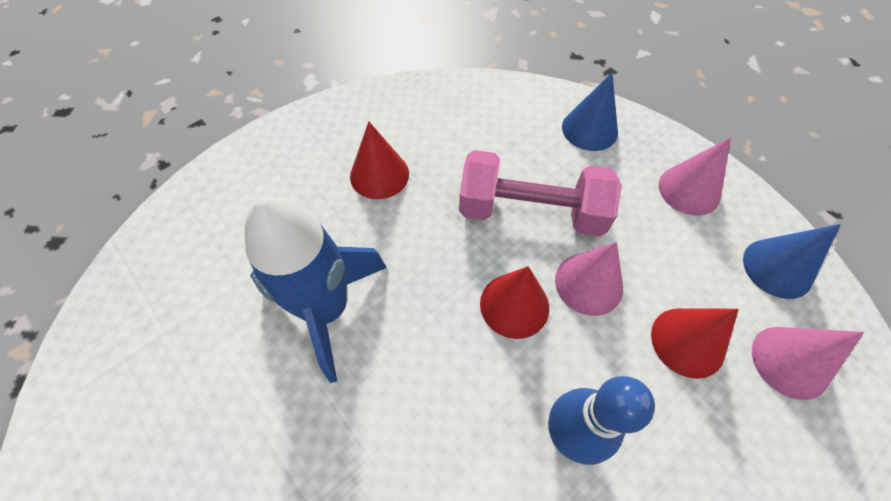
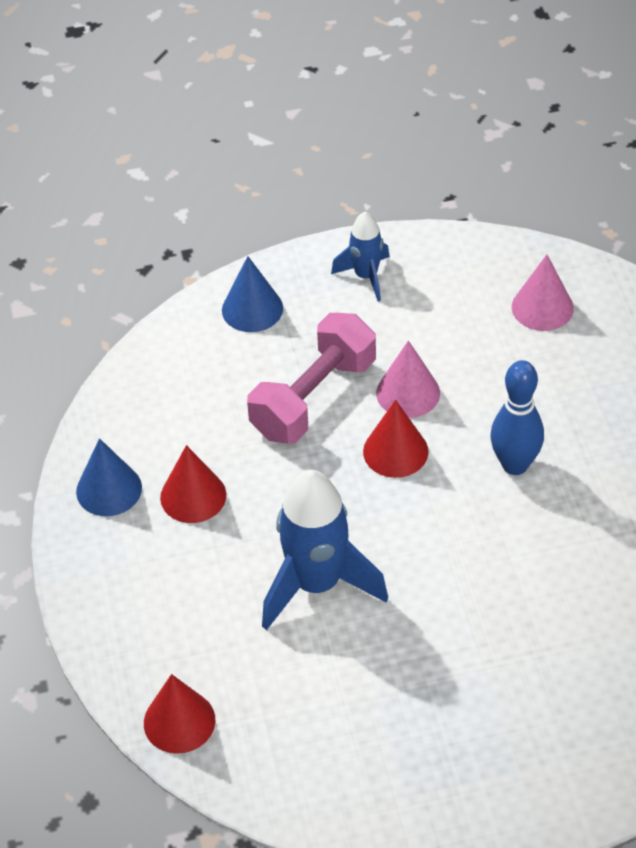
camera: 60 degrees left, 10 degrees down
red cone [651,308,739,379] -> red cone moved to [144,674,215,754]
pink cone [659,138,731,216] -> blue rocket [331,212,390,302]
blue cone [743,224,841,299] -> blue cone moved to [76,438,142,516]

